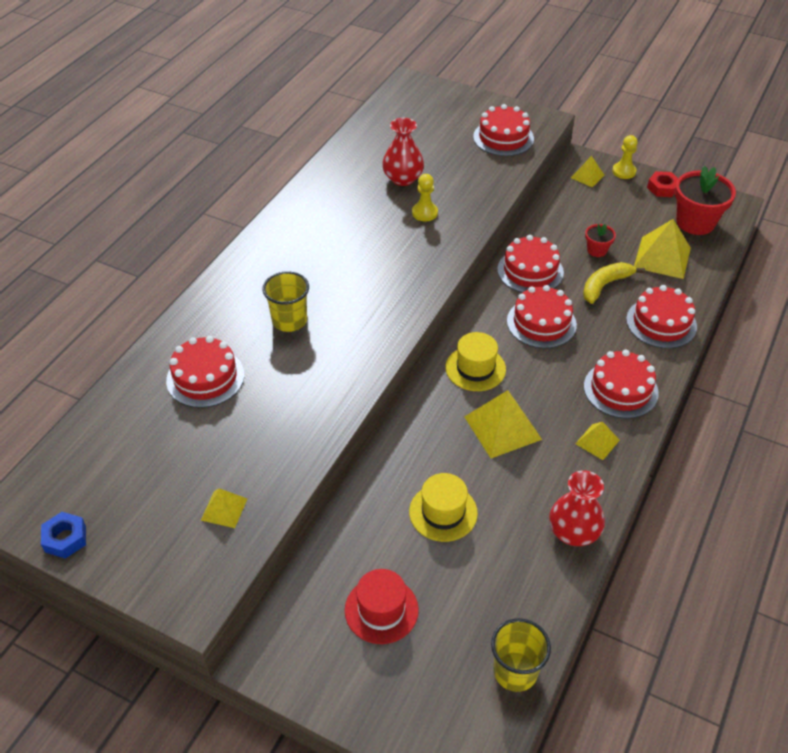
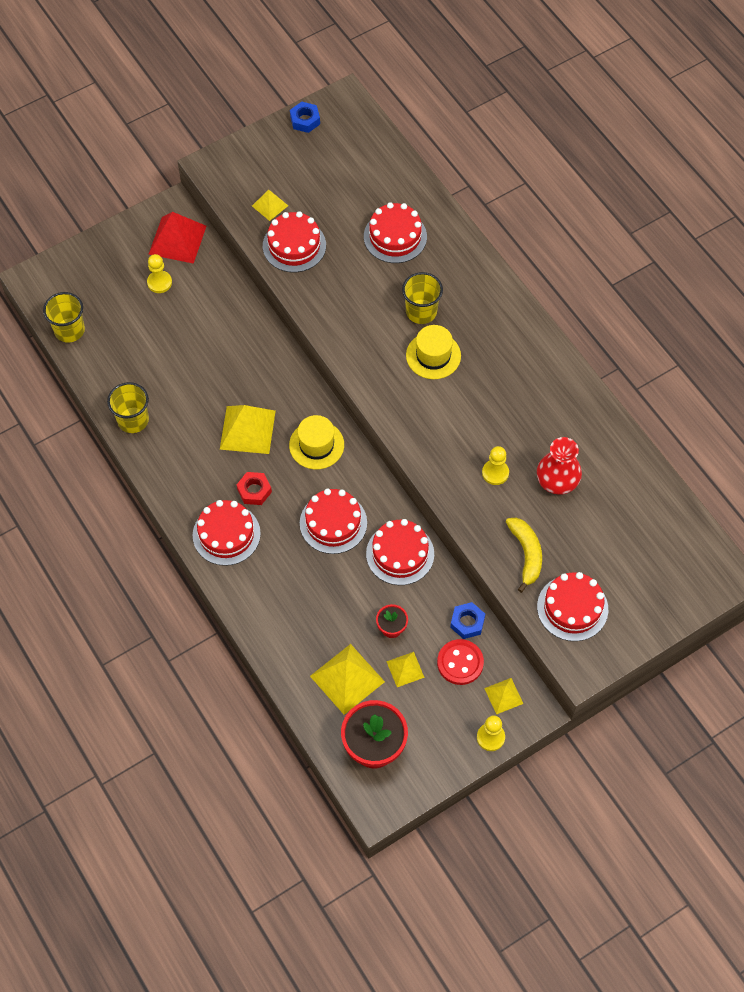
camera: 120 degrees right, 15 degrees up
red hat [345,569,419,644] -> yellow pawn [147,254,172,293]
yellow hat [409,473,478,542] -> yellow hat moved to [406,325,461,379]
red vase [549,470,605,546] -> yellow cup [107,382,149,433]
yellow pyramid [575,422,620,460] -> yellow pyramid moved to [386,652,425,687]
yellow banana [583,262,645,304] -> yellow banana moved to [506,518,542,593]
red cake [626,285,697,349] -> red cake moved to [263,211,326,272]
red nut [647,171,678,197] -> red nut moved to [237,472,272,505]
none -> red pyramid [149,212,207,264]
none -> red button [437,639,484,685]
none -> blue nut [450,602,485,639]

